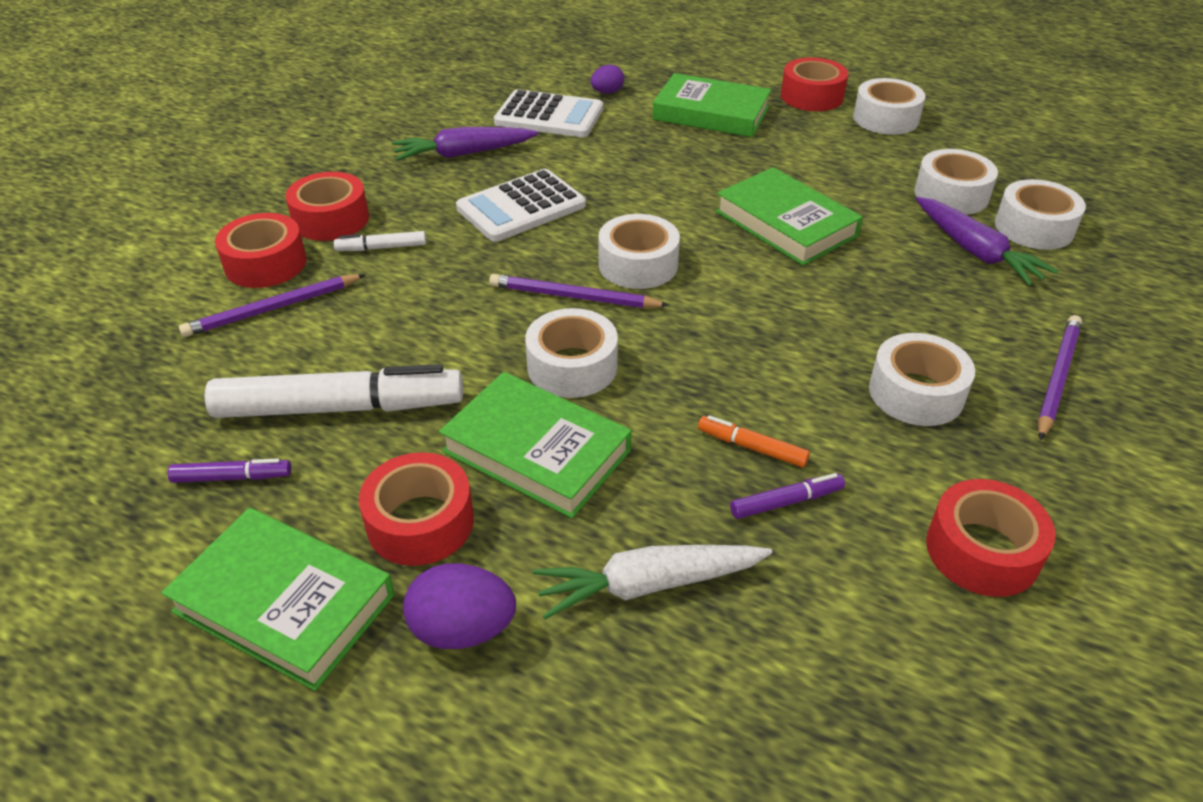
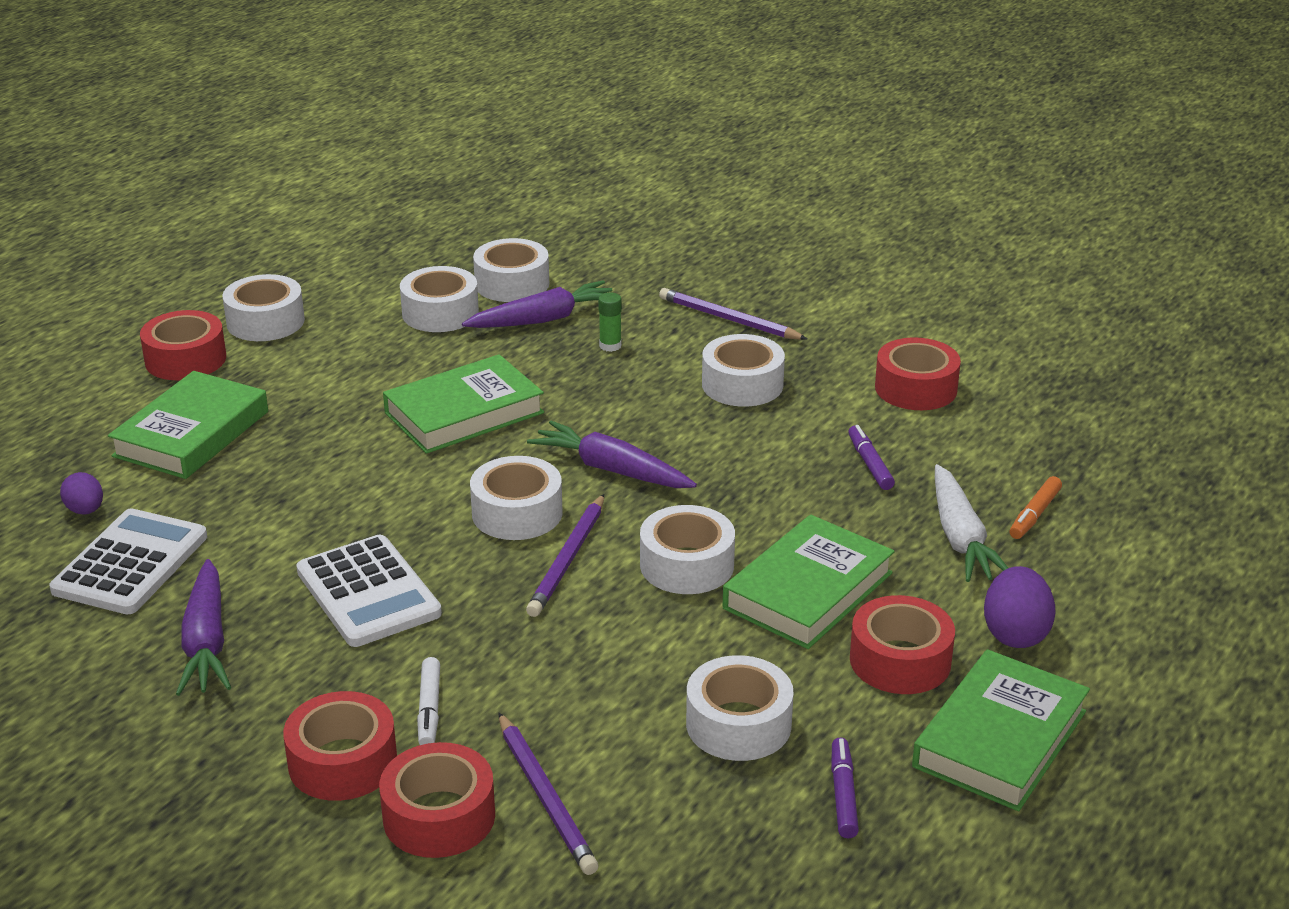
camera: 85 degrees left, 10 degrees down
white marker [205,364,463,418] -> white tape [686,655,794,761]
orange marker [698,415,810,467] -> orange marker moved to [1009,476,1062,539]
none -> purple carrot [527,421,697,488]
none -> green glue stick [598,292,622,352]

